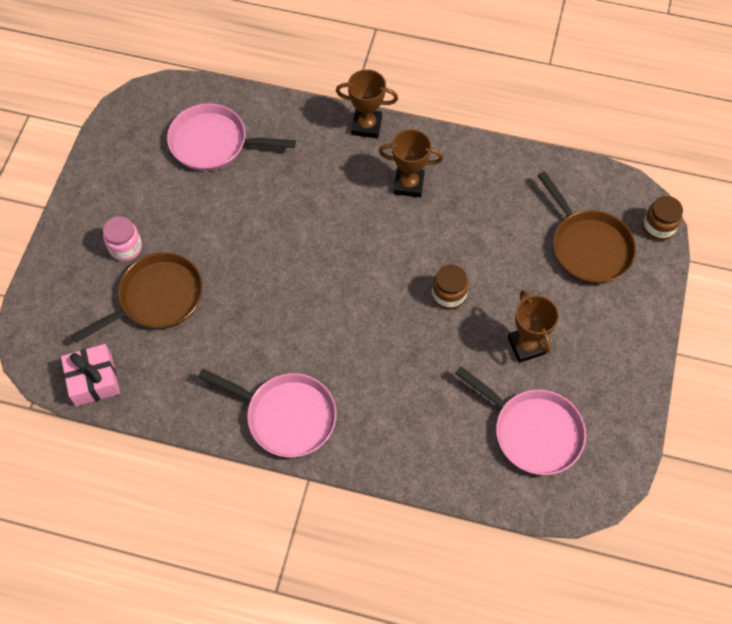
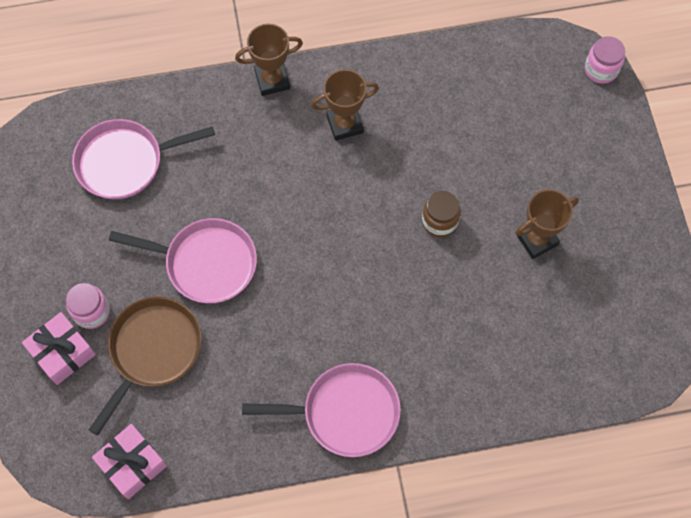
camera: 25 degrees left, 5 degrees up
pink pan [455,366,586,475] -> pink pan moved to [109,218,257,303]
brown trophy [508,290,559,363] -> brown trophy turned 75 degrees counterclockwise [516,189,579,259]
brown pan [538,171,636,284] -> none
brown jar [643,196,683,241] -> pink jar [585,36,625,84]
none -> pink gift [22,312,96,385]

